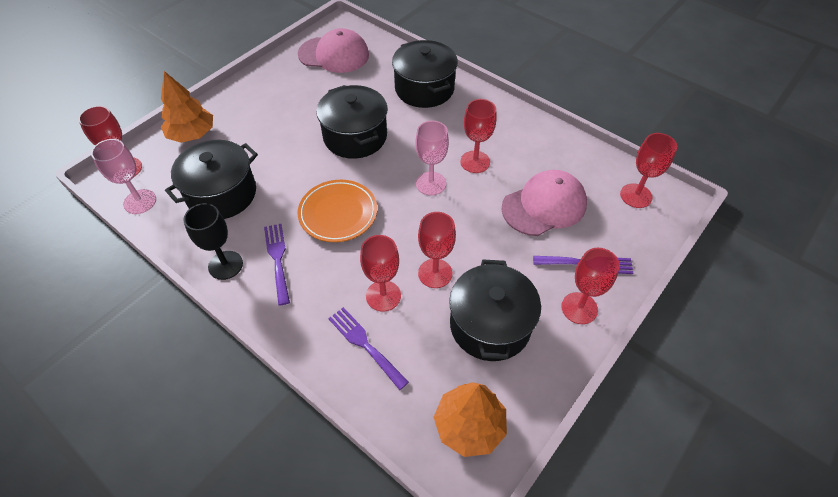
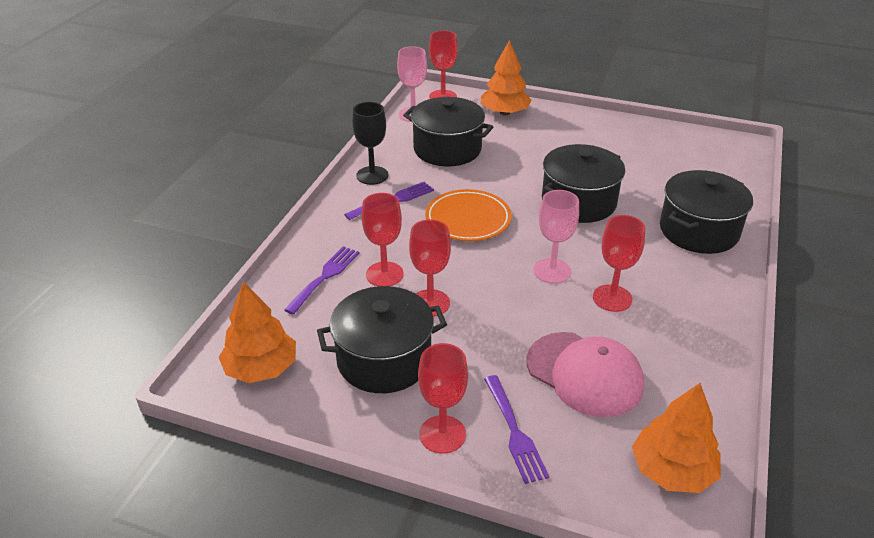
camera: 70 degrees right, 15 degrees down
pink cap [298,28,369,73] -> none
red goblet [620,133,677,208] -> orange tree [632,383,721,493]

